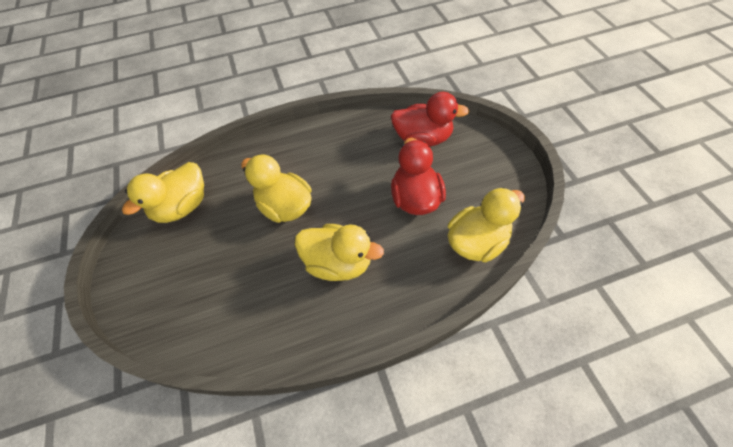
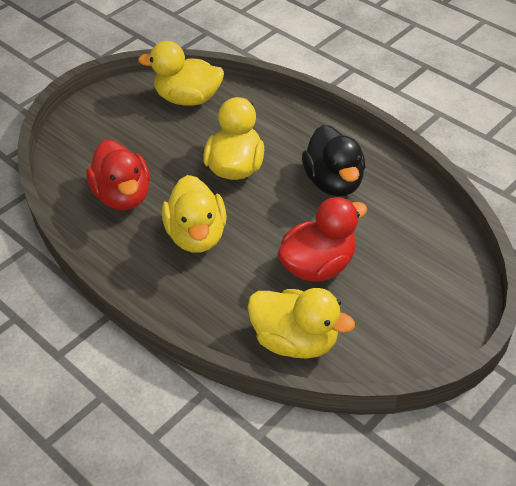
camera: 60 degrees right, 10 degrees down
red duck [391,92,469,147] -> red duck moved to [86,140,150,210]
none -> black duck [302,125,365,196]

